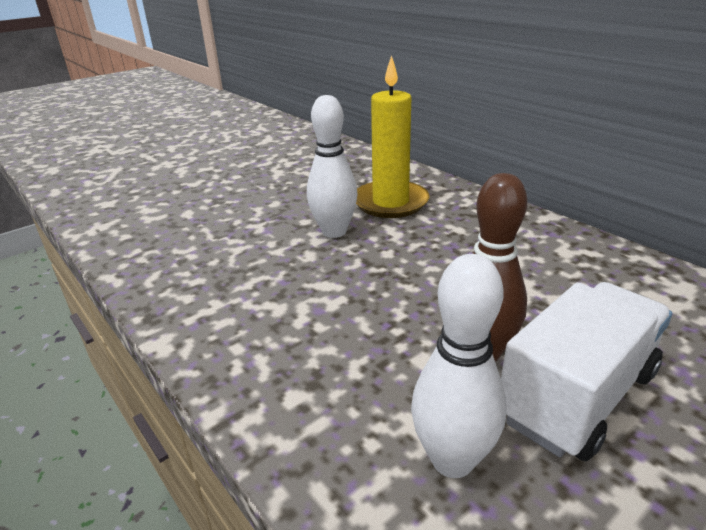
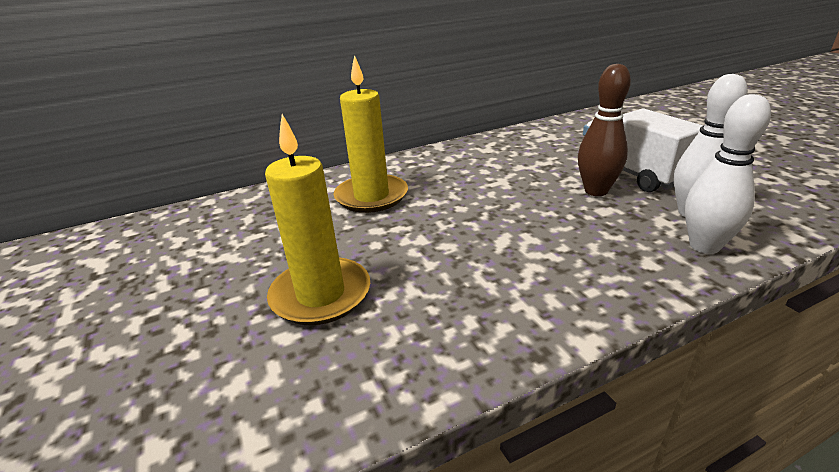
camera: 75 degrees left, 0 degrees up
white bowling pin [307,95,358,238] -> white bowling pin moved to [685,94,771,254]
none -> yellow candle [265,114,370,325]

